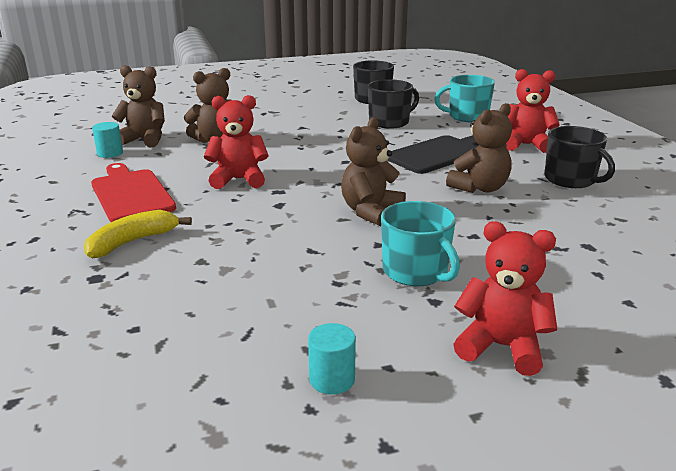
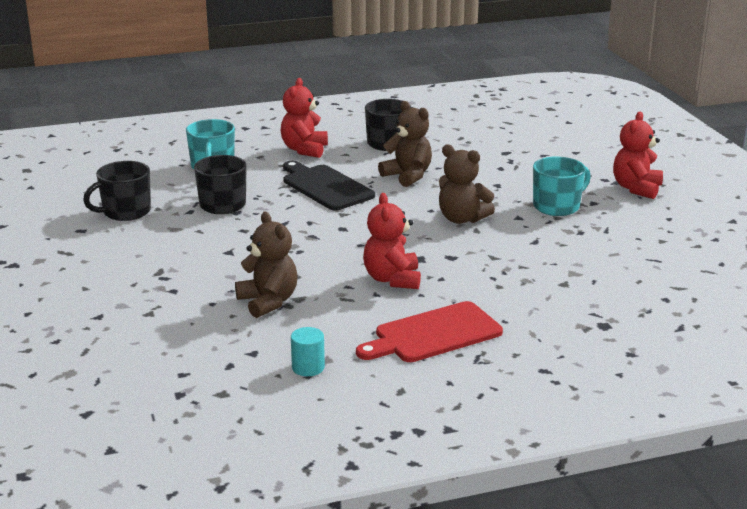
camera: 90 degrees left, 0 degrees up
yellow banana [84,210,192,258] -> none
brown teddy bear [112,65,165,147] -> none
turquoise cylinder [308,323,356,395] -> none

